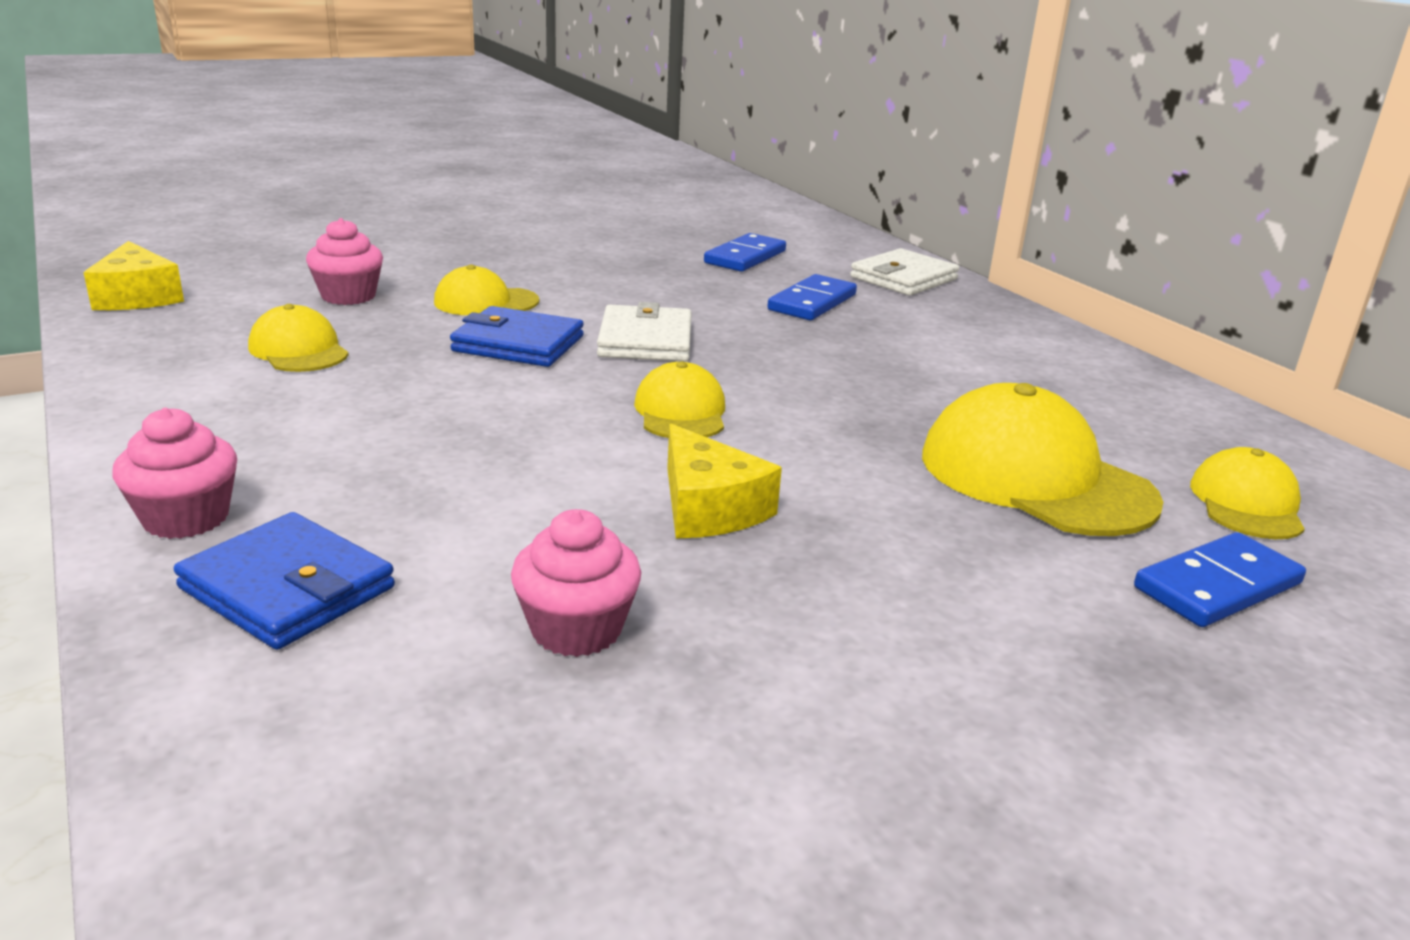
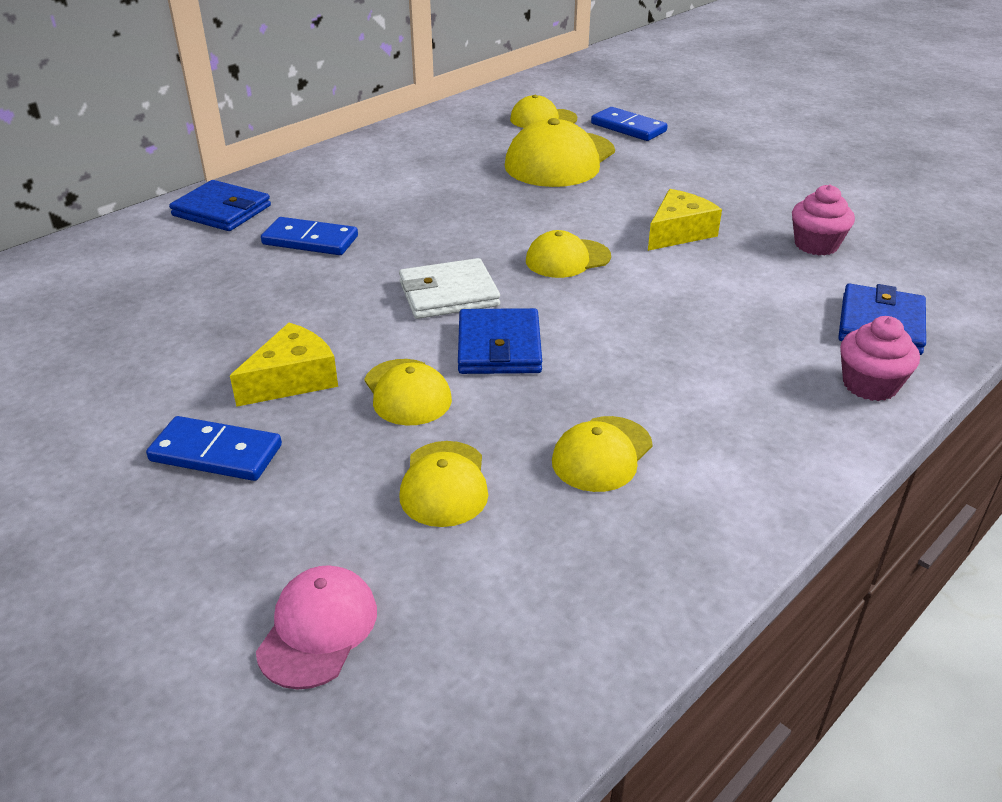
camera: 105 degrees left, 10 degrees up
yellow cheese [83,241,184,310] -> yellow cheese moved to [230,323,338,407]
pink cupcake [306,218,383,305] -> yellow cap [399,441,488,527]
blue domino [704,233,786,272] -> blue domino moved to [146,416,282,481]
white wallet [850,248,959,296] -> blue wallet [169,180,271,231]
none -> pink cap [256,565,377,690]

